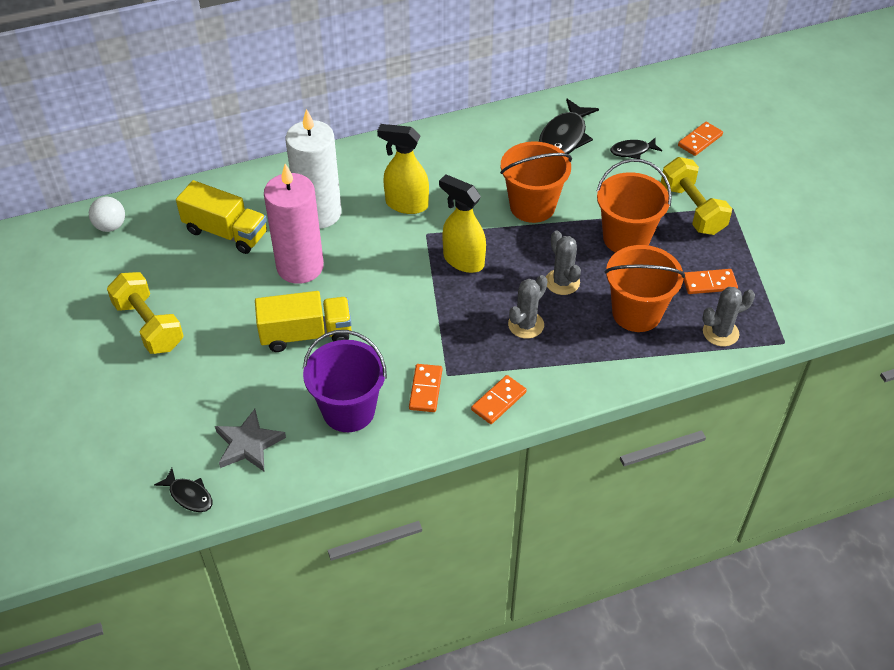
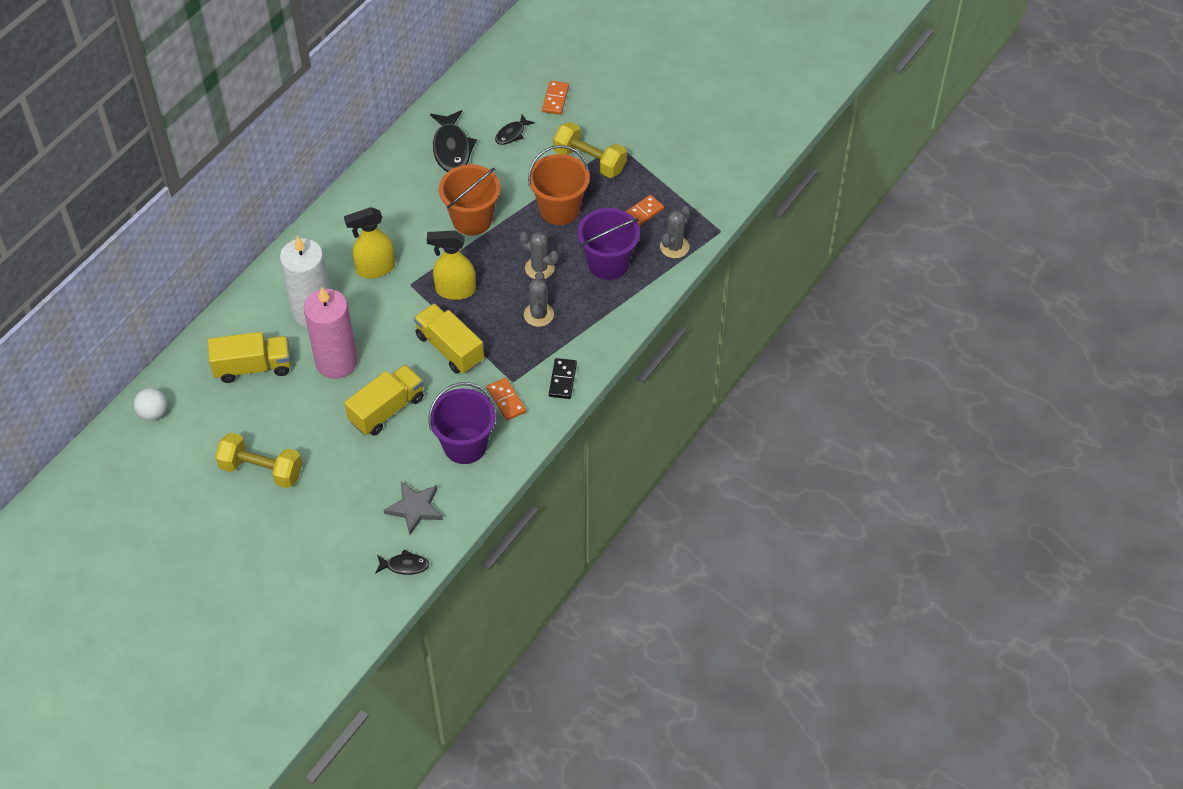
camera: 35 degrees left, 5 degrees up
orange domino [471,375,527,424] -> black domino [549,358,577,399]
orange bucket [605,245,685,332] -> purple bucket [578,208,640,280]
none -> yellow truck [414,303,484,374]

